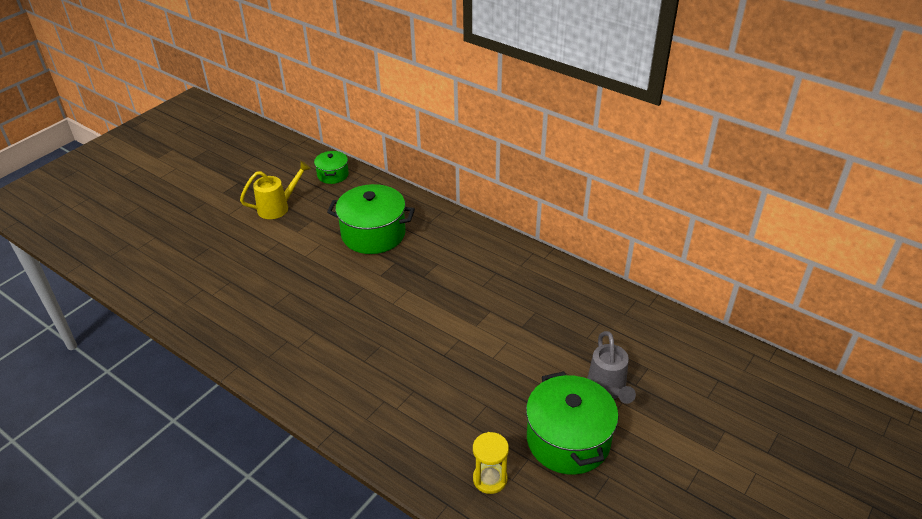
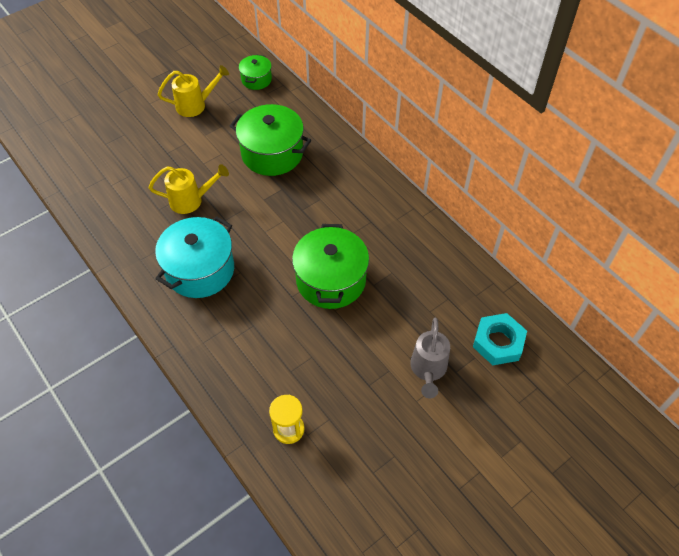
camera: 15 degrees right, 15 degrees up
green pot [526,372,619,475] -> green pot moved to [292,224,369,309]
none -> yellow watering can [149,164,229,214]
none -> turquoise pot [155,216,234,298]
none -> turquoise nut [473,313,527,365]

